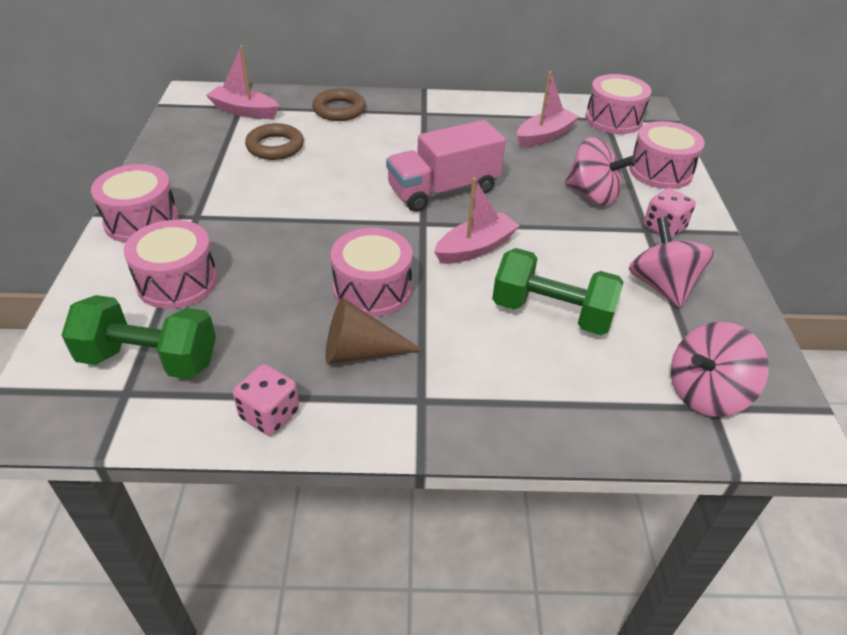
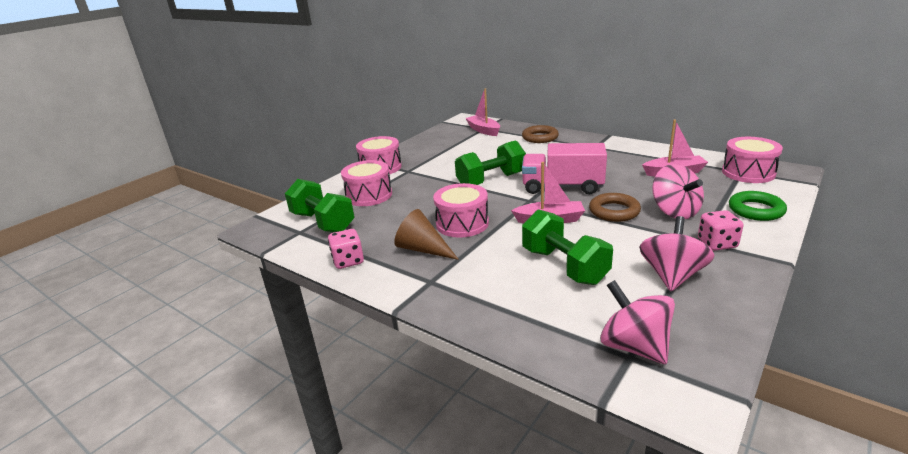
camera: 40 degrees right, 15 degrees down
brown ring [245,123,304,160] -> brown ring moved to [589,193,641,222]
pink drum [629,121,705,189] -> green ring [729,191,787,221]
pink spinning top [671,322,769,417] -> pink spinning top turned 45 degrees clockwise [600,280,675,364]
none -> green dumbbell [455,140,526,185]

